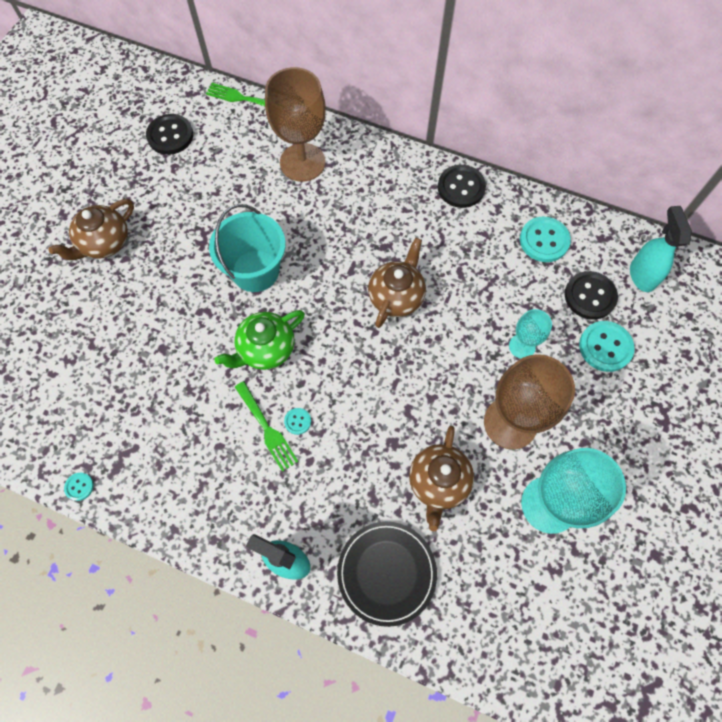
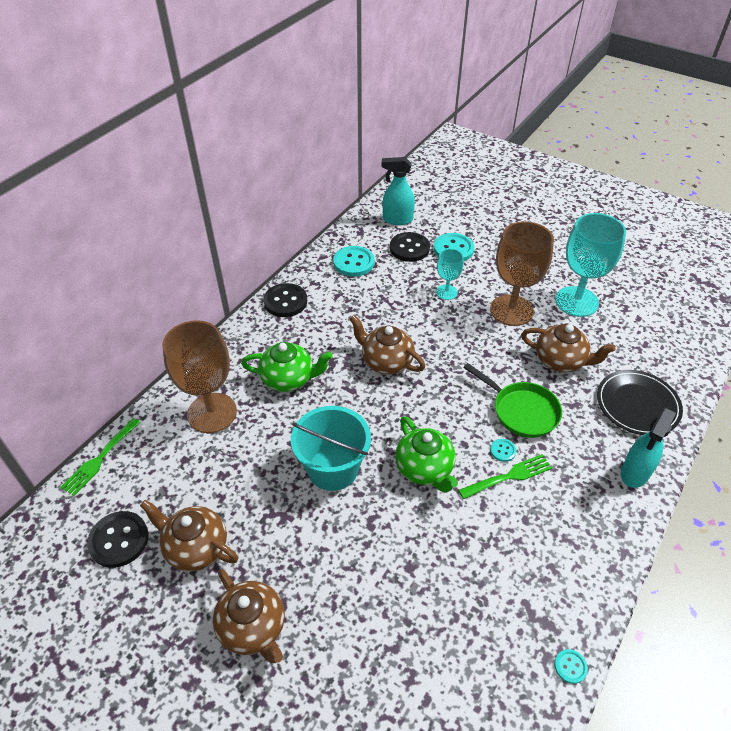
camera: 80 degrees left, 20 degrees down
none -> brown teapot [140,500,238,572]
none -> green teapot [241,342,333,392]
none -> green pan [463,363,562,438]

